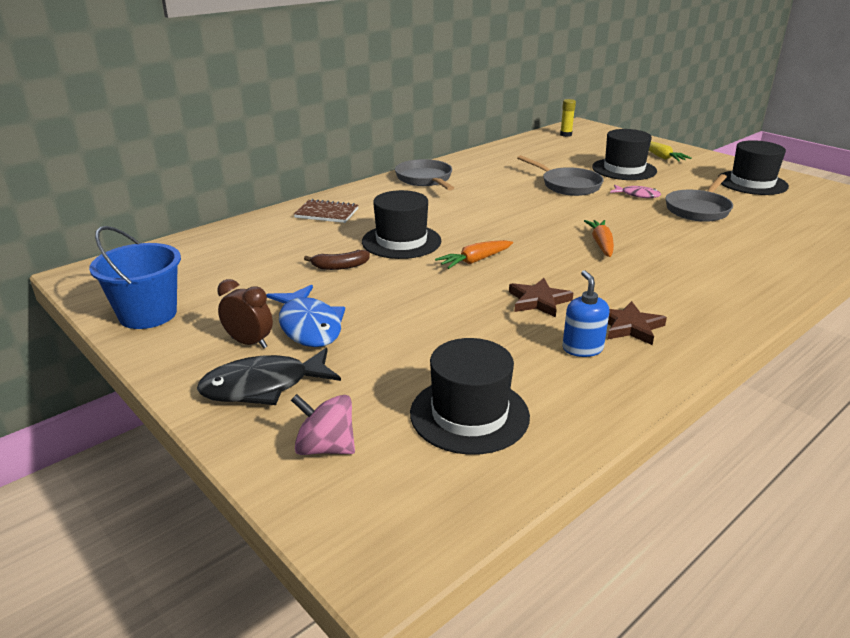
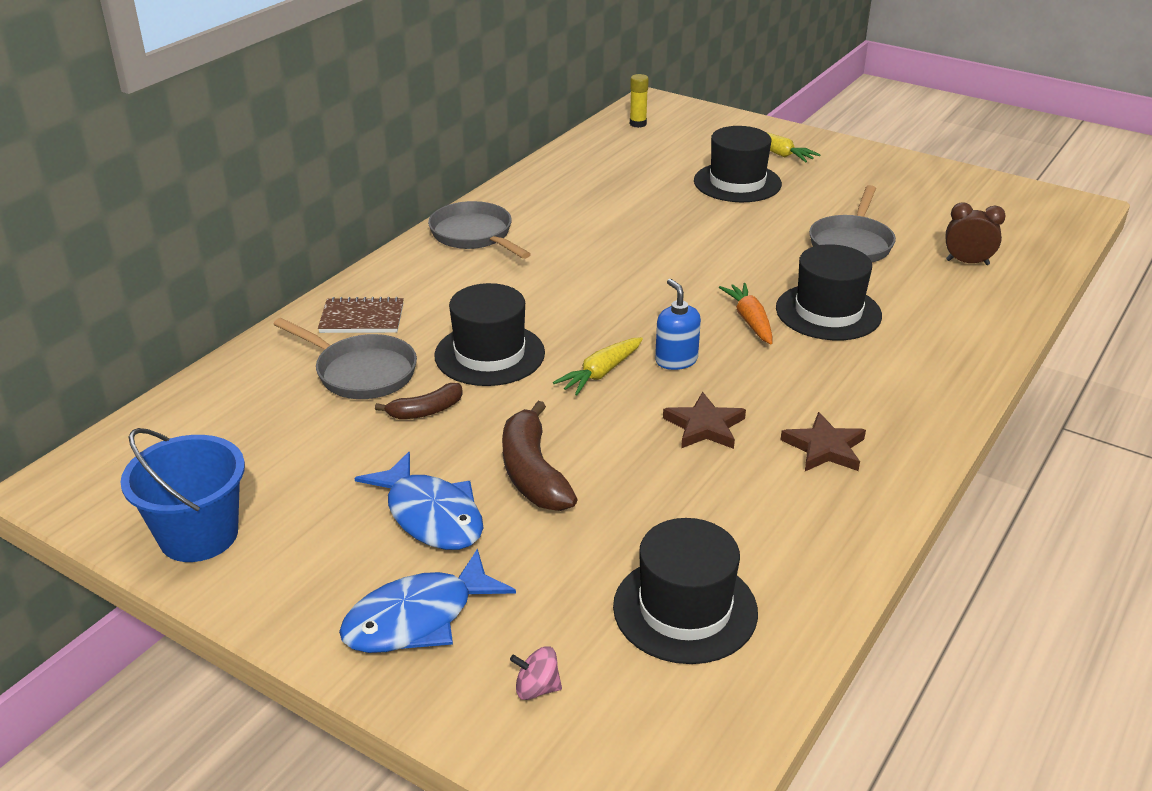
camera: 15 degrees left, 5 degrees up
black fish [197,348,341,405] -> blue fish [339,549,516,653]
brown clock [217,279,273,349] -> brown clock moved to [945,202,1006,265]
pink spinning top [291,394,355,455] -> pink spinning top [510,646,562,700], size x0.64
orange carrot [435,240,513,269] -> yellow carrot [553,337,643,396]
grey pan [517,155,604,196] -> grey pan moved to [274,318,417,399]
blue soap dispenser [562,270,609,357] -> blue soap dispenser moved to [655,279,701,370]
pink fish [610,185,661,198] -> none
black hat [720,140,789,195] -> black hat moved to [776,244,882,341]
none -> brown banana [502,401,578,511]

